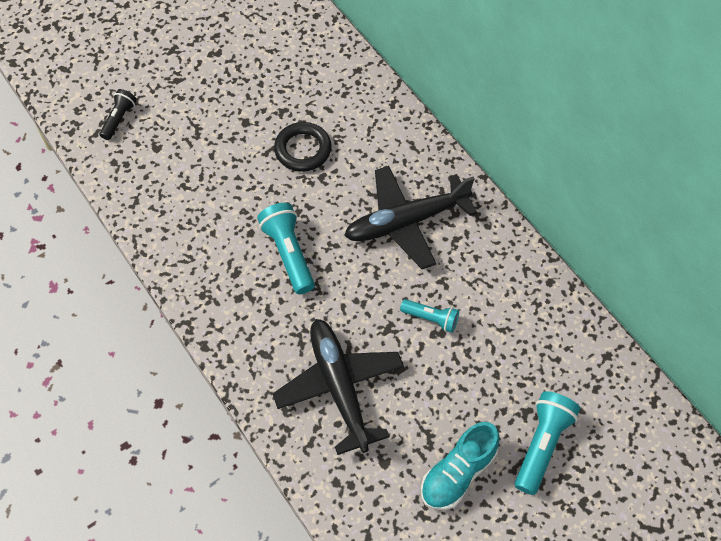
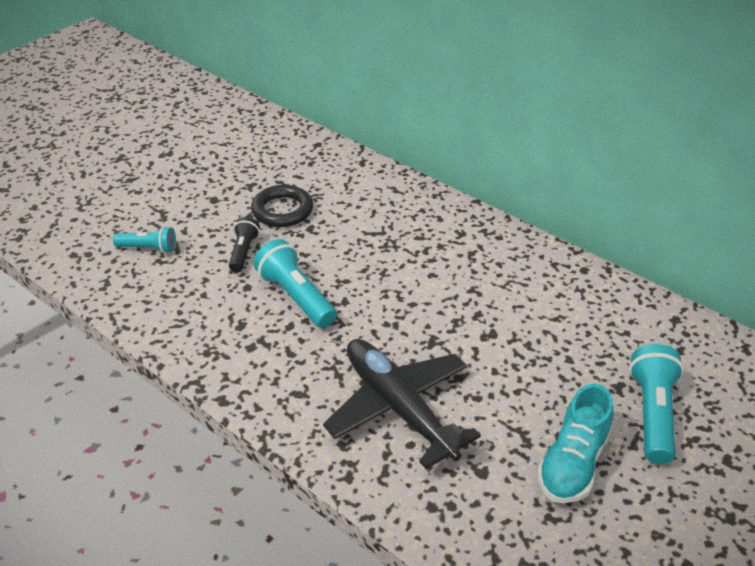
camera: 15 degrees left, 20 degrees down
black flashlight [99,89,137,140] -> black flashlight moved to [229,217,260,272]
black plane [344,166,477,269] -> none
turquoise flashlight [400,299,459,333] -> turquoise flashlight moved to [113,226,176,253]

